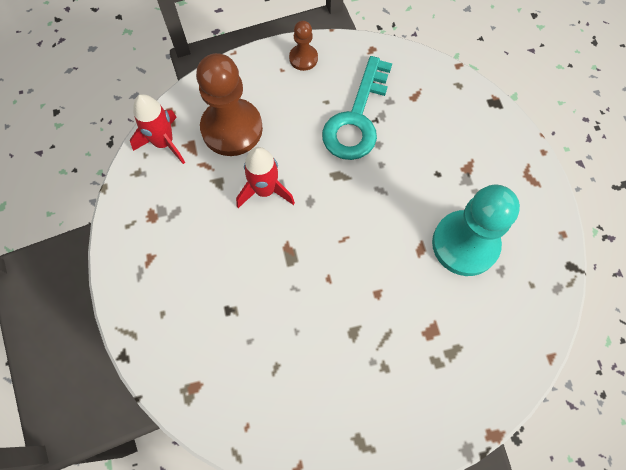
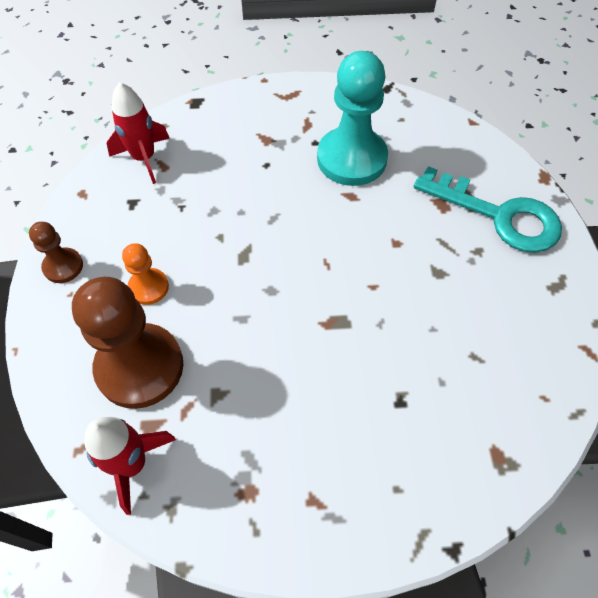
camera: 80 degrees left, 10 degrees down
red rocket [236,147,295,208] -> red rocket moved to [107,82,170,184]
turquoise key [322,56,392,160] -> turquoise key moved to [414,166,562,253]
none -> orange pawn [122,243,169,305]

